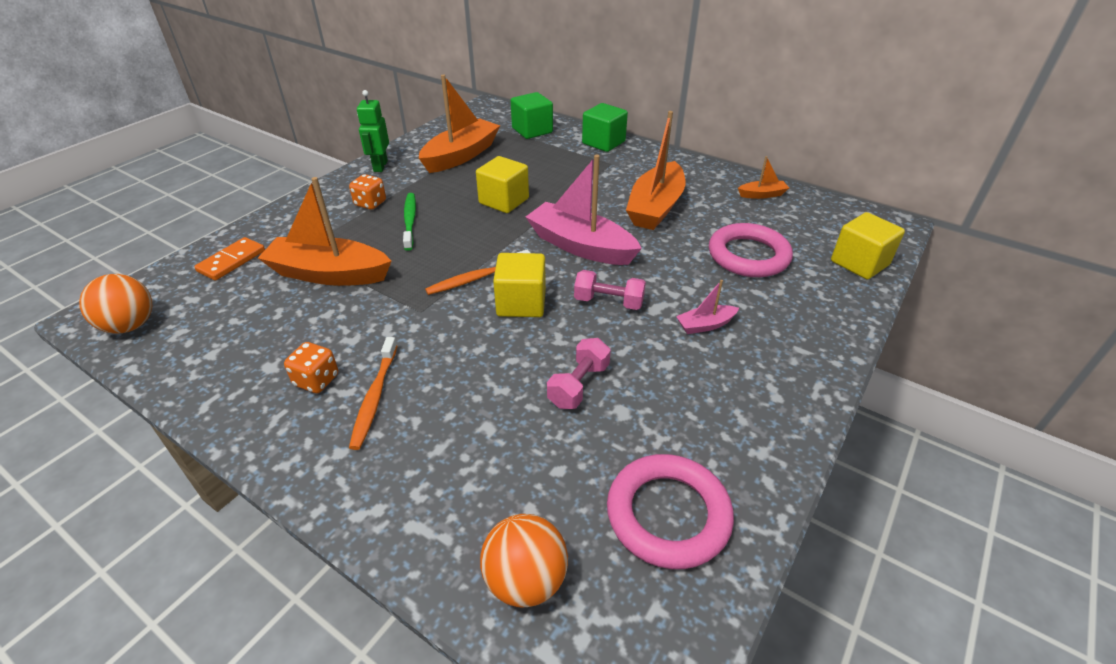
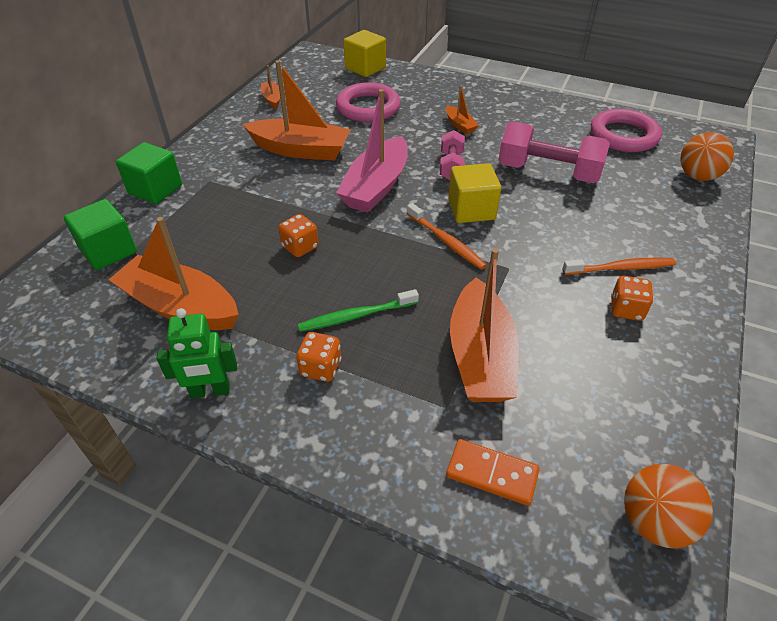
camera: 100 degrees left, 5 degrees up
yellow cube [476,156,529,213] -> orange dice [278,214,319,257]
pink dumbbell [547,338,611,409] -> pink dumbbell [498,121,610,183], size x1.78
pink boat [676,280,739,334] -> orange boat [446,85,479,134]

